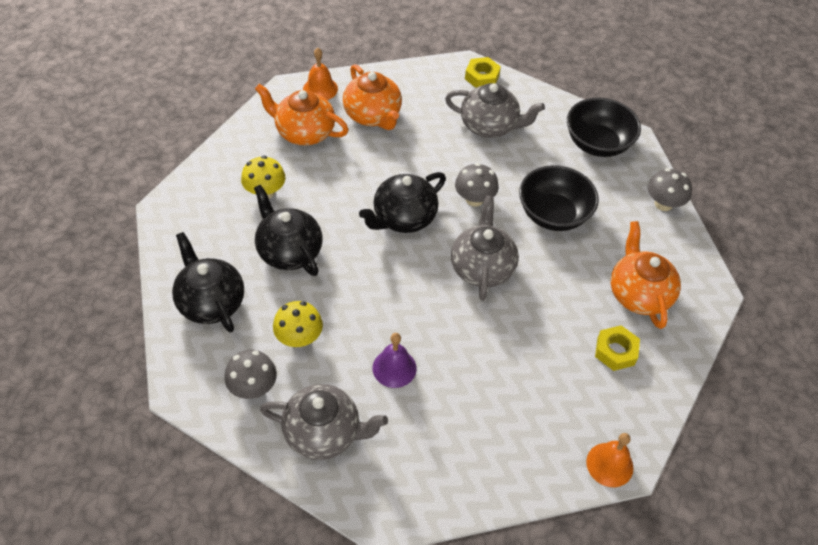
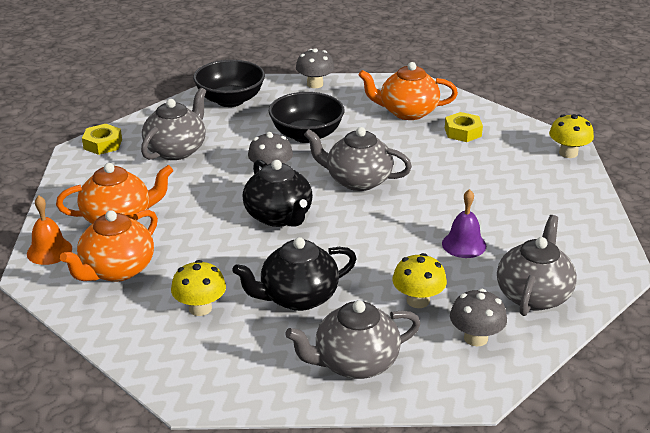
camera: 75 degrees left, 20 degrees down
black teapot [172,232,244,332] -> grey teapot [285,300,421,379]
orange bell [586,433,634,487] -> yellow mushroom [549,114,594,158]

